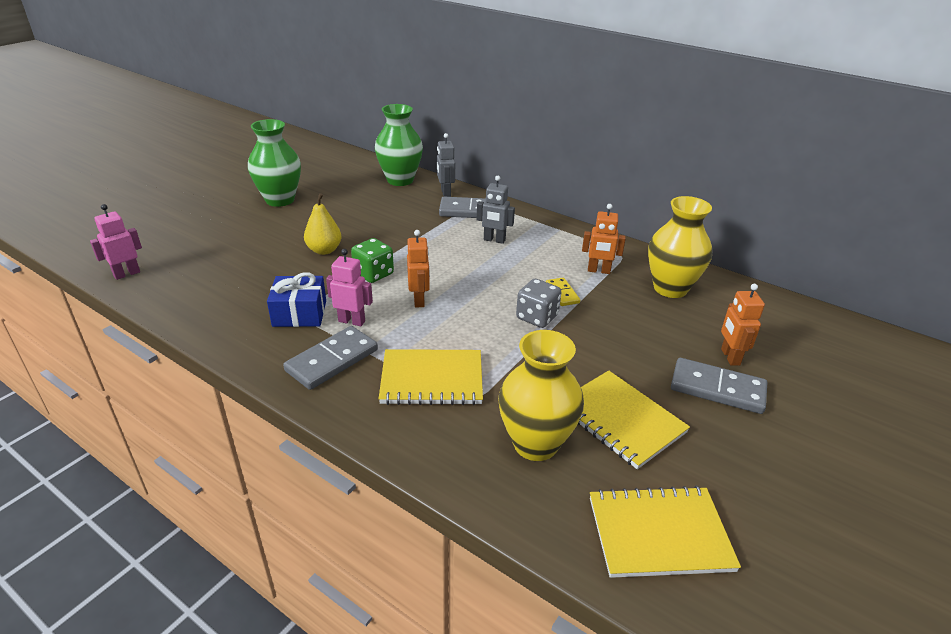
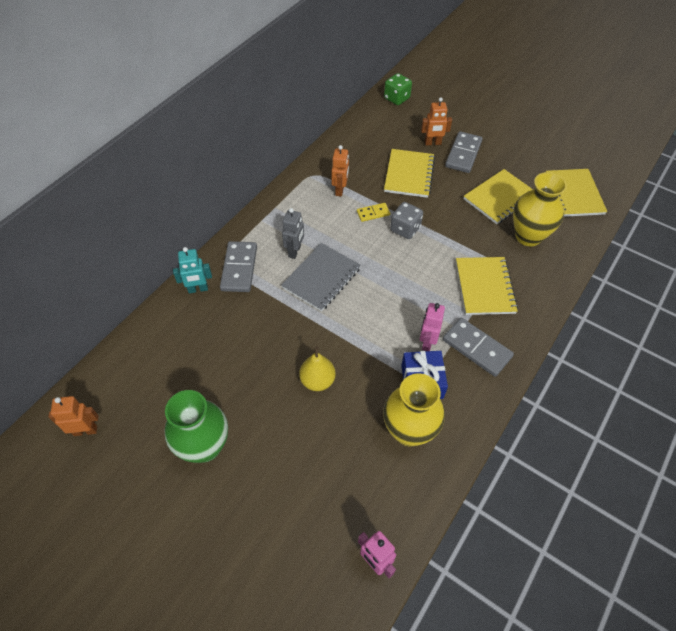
camera: 90 degrees left, 20 degrees up
green dice [351,238,394,283] -> green dice moved to [384,73,412,105]
green vase [375,104,423,186] -> none
orange robot [407,230,430,308] -> orange robot moved to [49,396,99,436]
grey robot [437,133,455,197] -> turquoise robot [173,247,212,293]
yellow vase [648,196,713,298] -> yellow vase moved to [383,373,445,446]
none -> grey notebook [281,243,361,312]
none -> yellow notebook [384,149,435,198]

